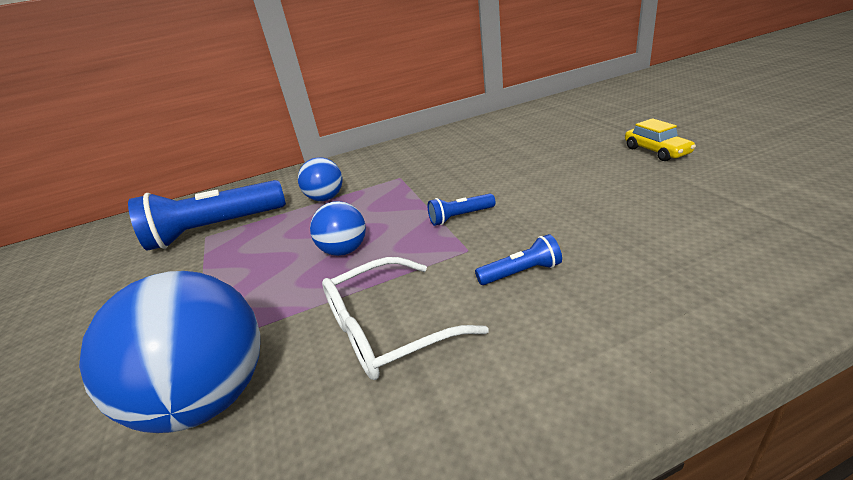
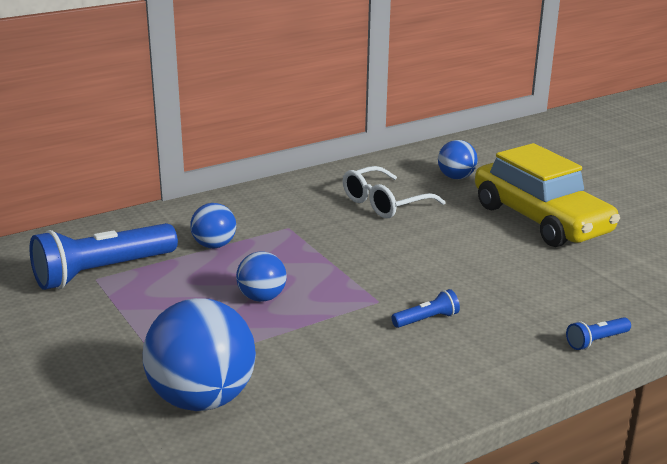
camera: 15 degrees left, 5 degrees down
white glasses [322,257,489,380] -> white glasses moved to [343,166,446,218]
blue flashlight [428,194,496,226] -> blue flashlight moved to [566,317,631,350]
yellow car [625,118,696,161] -> yellow car [475,143,620,247], size x2.41
none -> blue ball [438,140,478,179]

